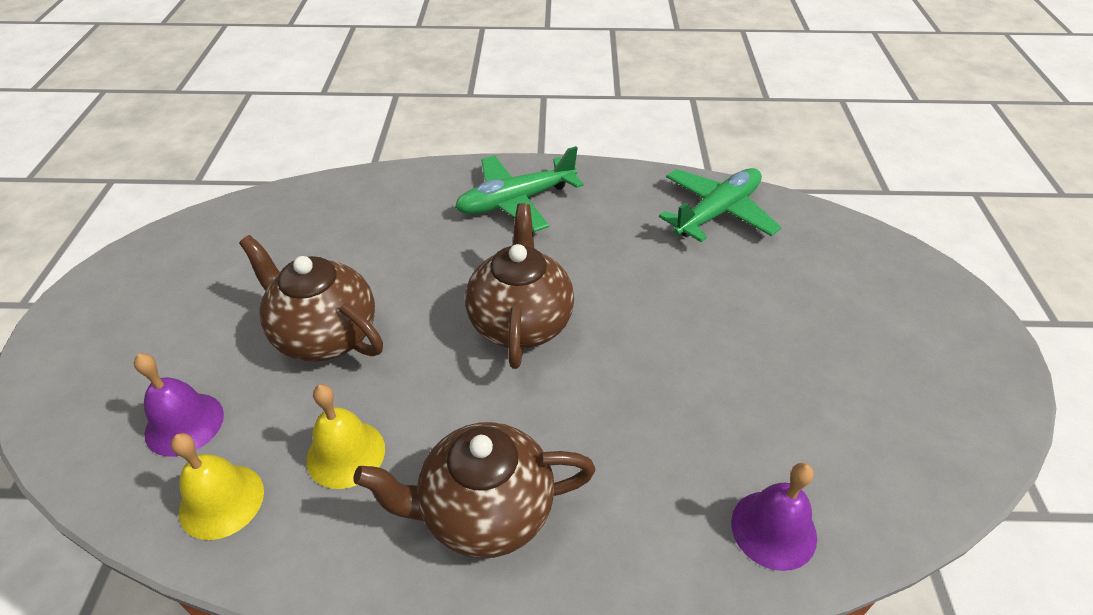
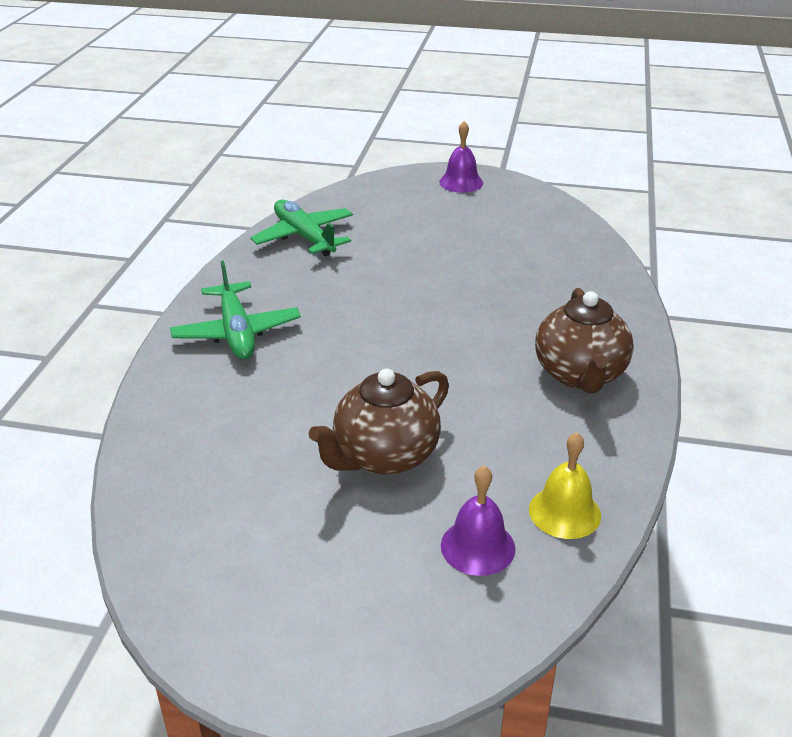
camera: 80 degrees left, 10 degrees down
yellow bell [306,384,385,489] -> none
brown teapot [465,203,574,369] -> none
purple bell [731,463,817,571] -> purple bell moved to [439,121,483,193]

